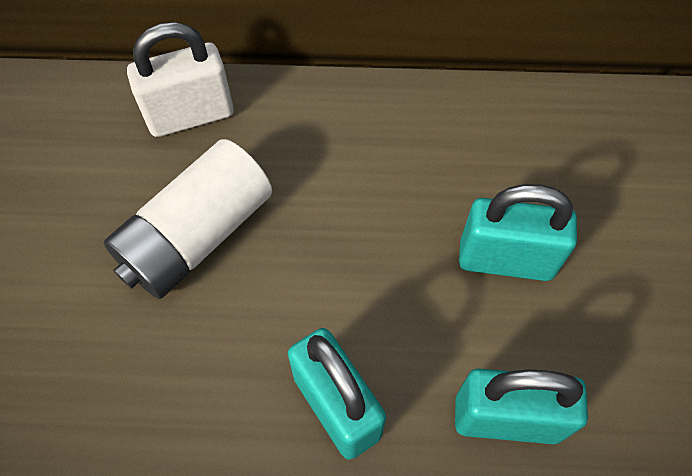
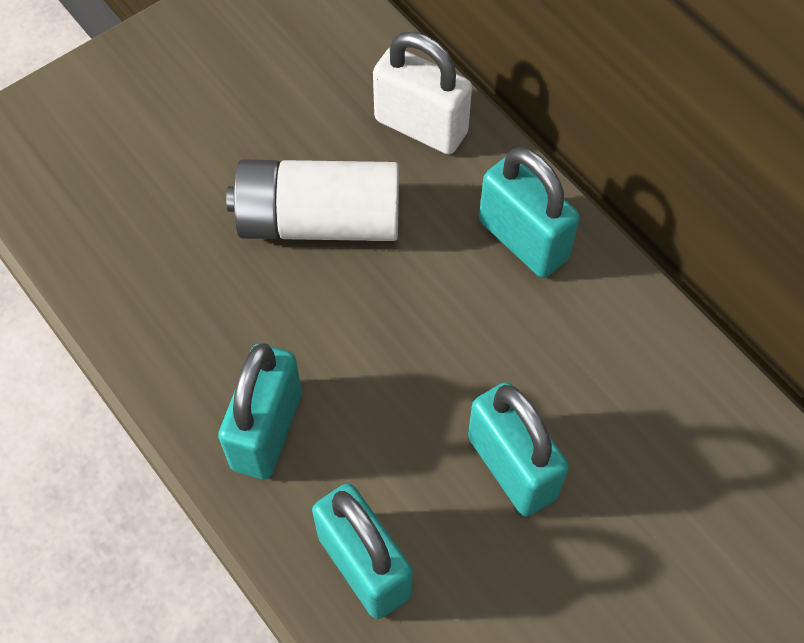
camera: 50 degrees right, 0 degrees up
none -> turquoise padlock [479,147,580,278]

